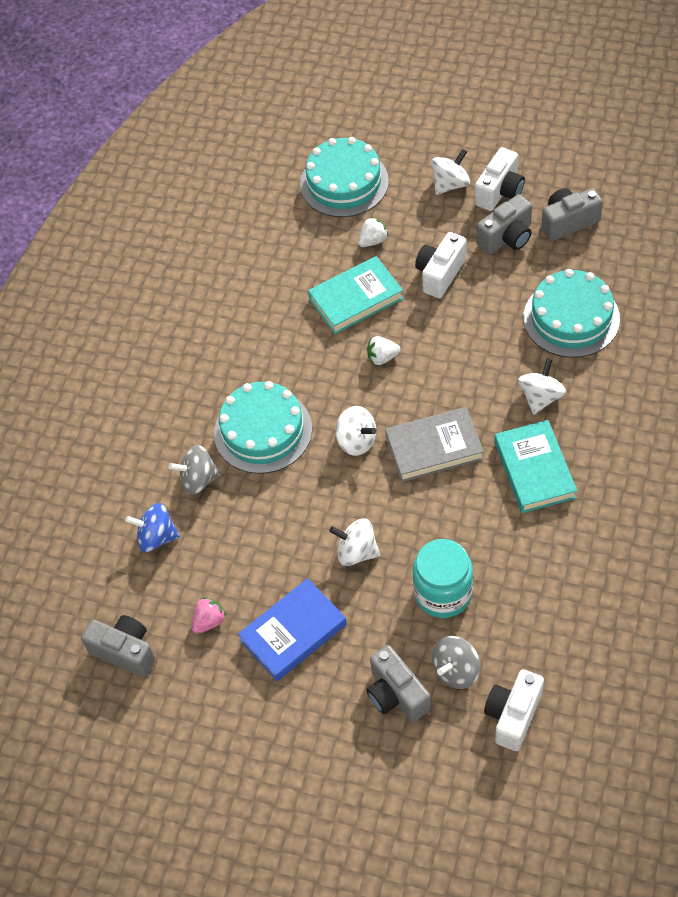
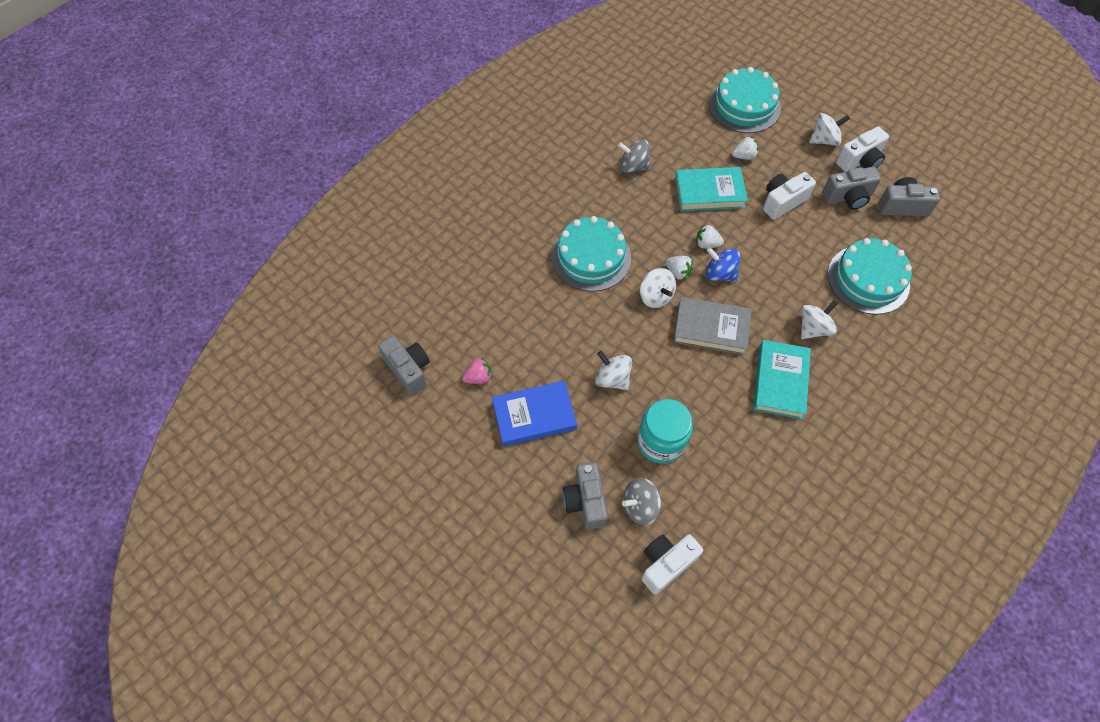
camera: 20 degrees right, 5 degrees up
blue spinning top [125,503,180,552] -> blue spinning top moved to [706,247,740,281]
grey spinning top [169,445,221,495] -> grey spinning top moved to [618,139,651,173]
none -> white strawberry [666,256,693,280]

